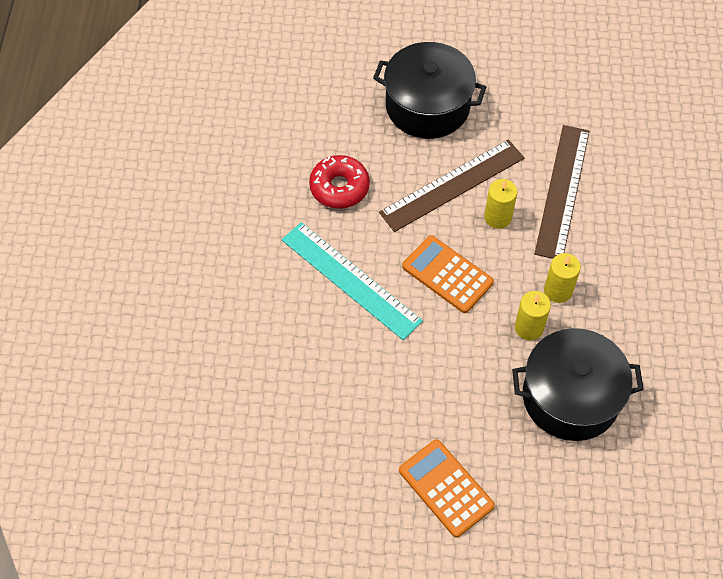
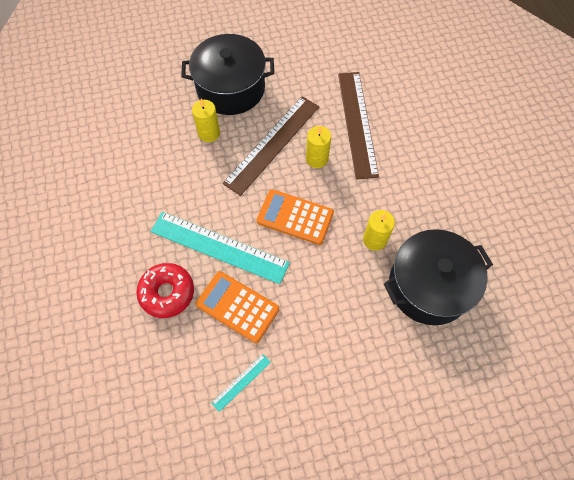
camera: 20 degrees left, 5 degrees up
red donut [309,155,370,209] -> red donut moved to [136,263,194,318]
orange calculator [399,439,495,538] -> orange calculator moved to [196,271,279,343]
yellow candle [544,253,581,303] -> yellow candle moved to [192,99,220,142]
none -> turquoise ruler [211,354,271,412]

